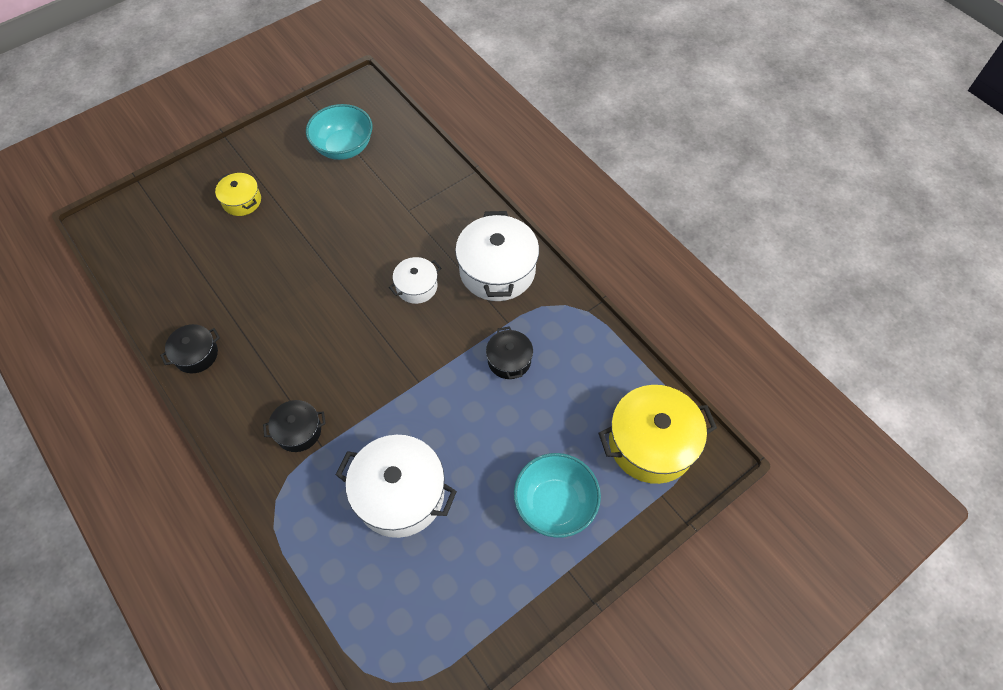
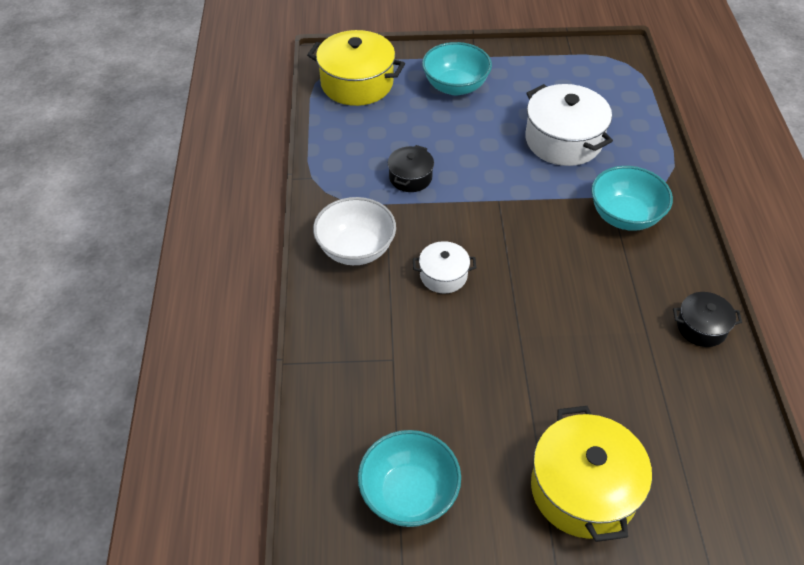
camera: 145 degrees left, 10 degrees down
yellow pot [215,173,261,216] -> yellow pot [531,406,652,542], size x1.86
black pot [263,400,326,452] -> turquoise bowl [591,166,673,231]
white pot [455,211,539,301] -> white bowl [313,197,396,265]

